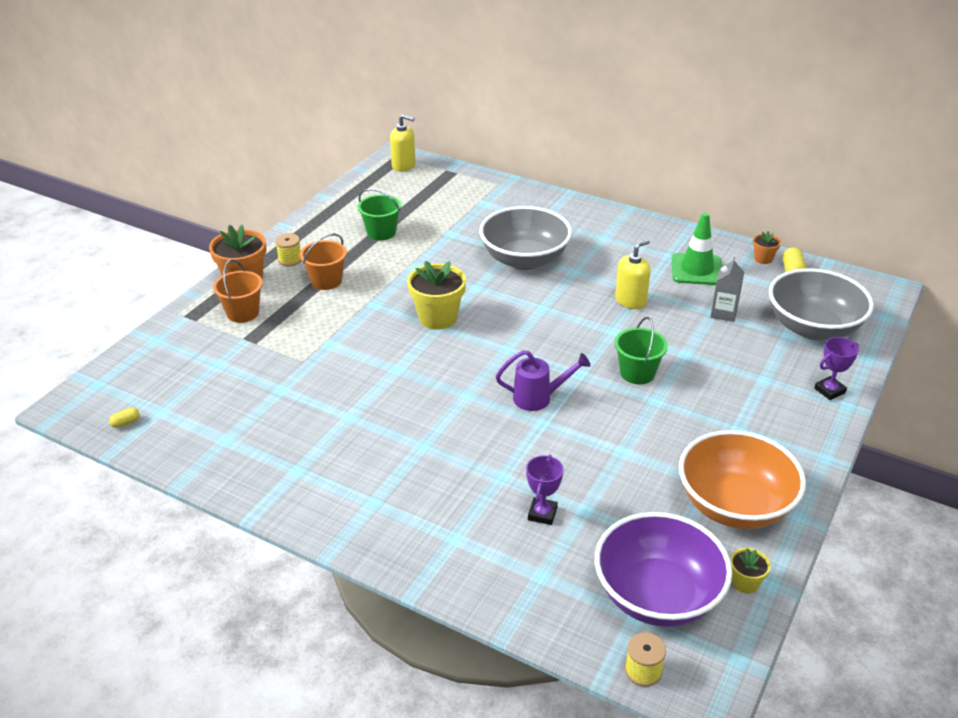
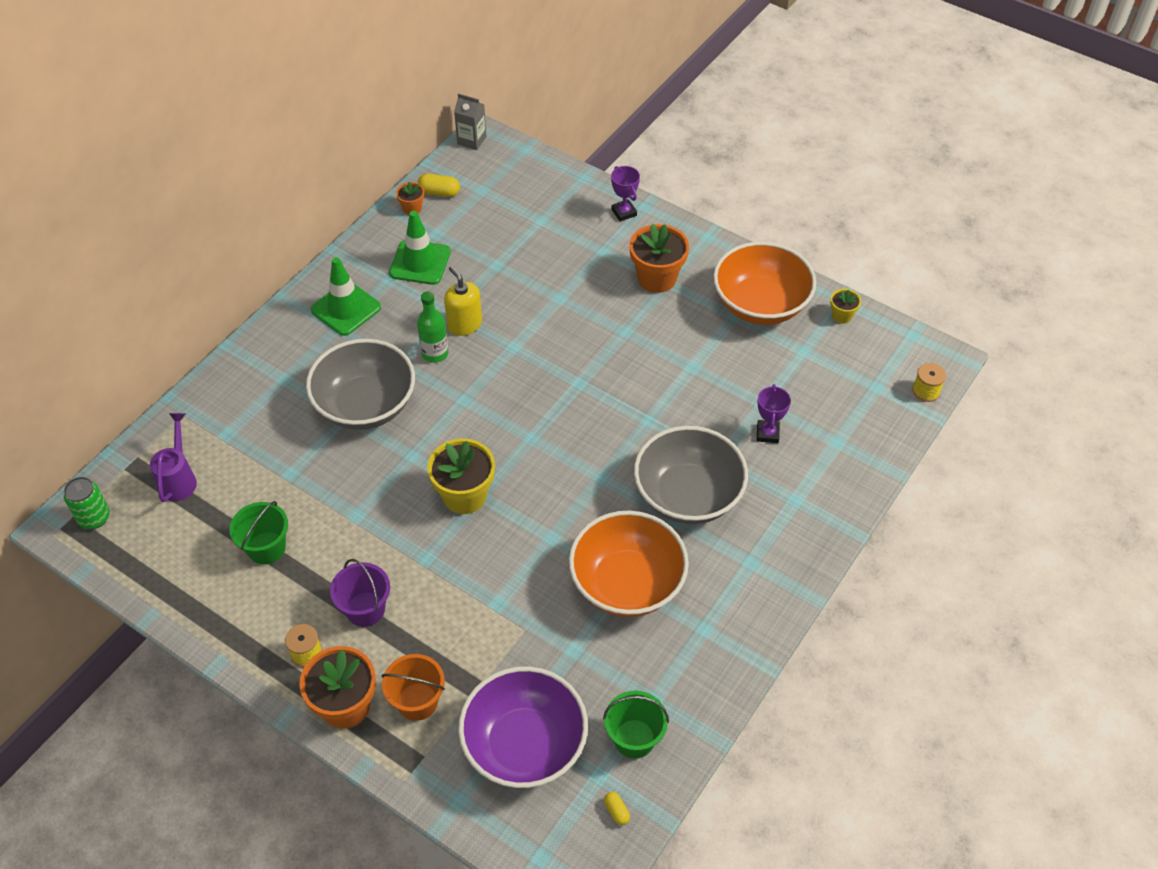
camera: 85 degrees left, 15 degrees up
orange bucket [300,234,347,290] -> purple bucket [330,559,390,627]
yellow soap dispenser [390,114,416,172] -> green can [64,477,110,529]
purple watering can [496,350,590,411] -> purple watering can moved to [150,413,197,502]
purple trophy [526,455,564,525] -> purple trophy turned 75 degrees clockwise [757,384,791,443]
purple bowl [595,512,732,627] -> purple bowl moved to [458,666,588,788]
green bucket [614,317,668,384] -> green bucket moved to [603,691,669,758]
grey carton [711,257,744,322] -> grey carton moved to [454,93,487,150]
grey bowl [769,268,874,340] -> grey bowl moved to [634,426,748,524]
none -> green traffic cone [311,257,381,336]
none -> green bottle [417,291,449,363]
none -> orange bowl [569,511,689,617]
none -> orange flower pot [629,224,689,293]

